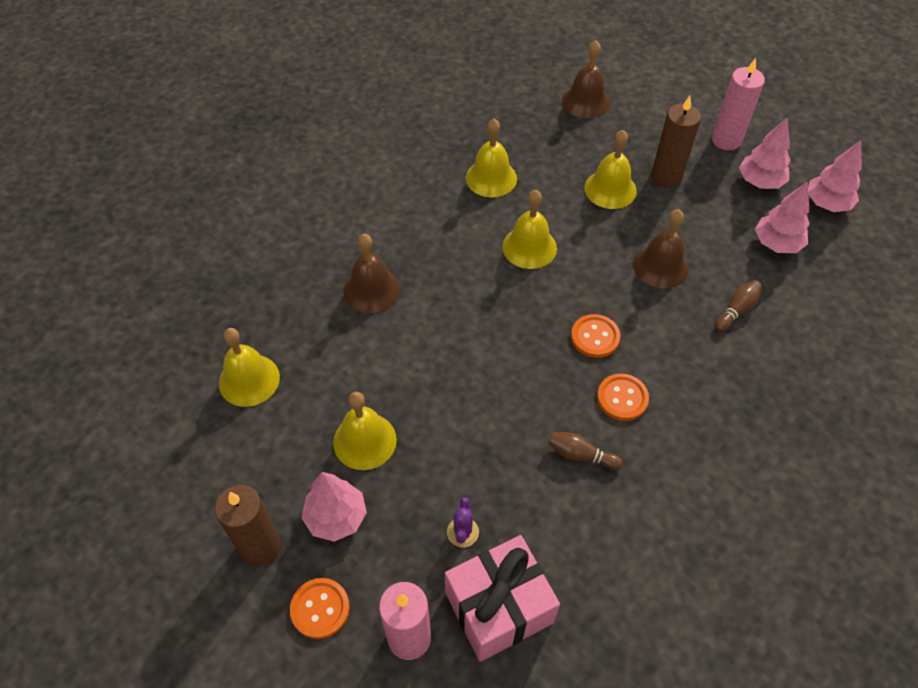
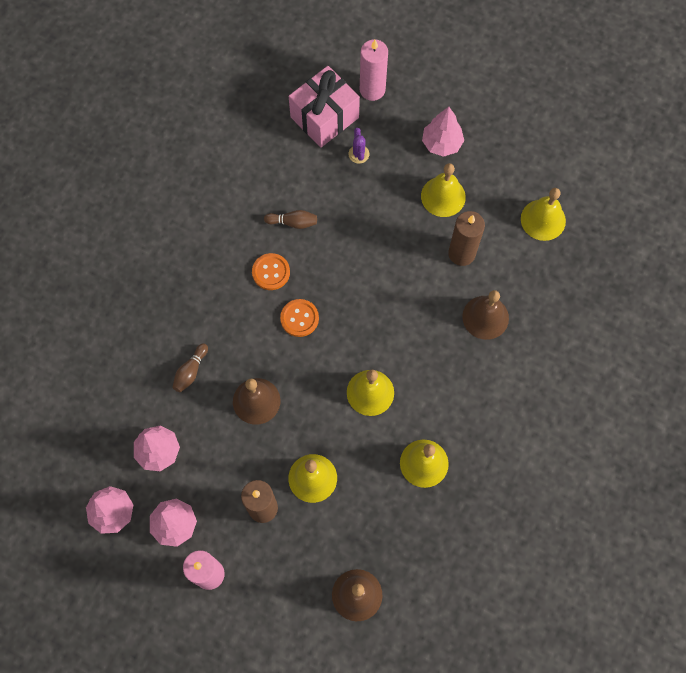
camera: 165 degrees right, 15 degrees up
brown candle [215,485,281,566] -> brown candle moved to [448,211,485,266]
orange button [290,578,350,639] -> none

